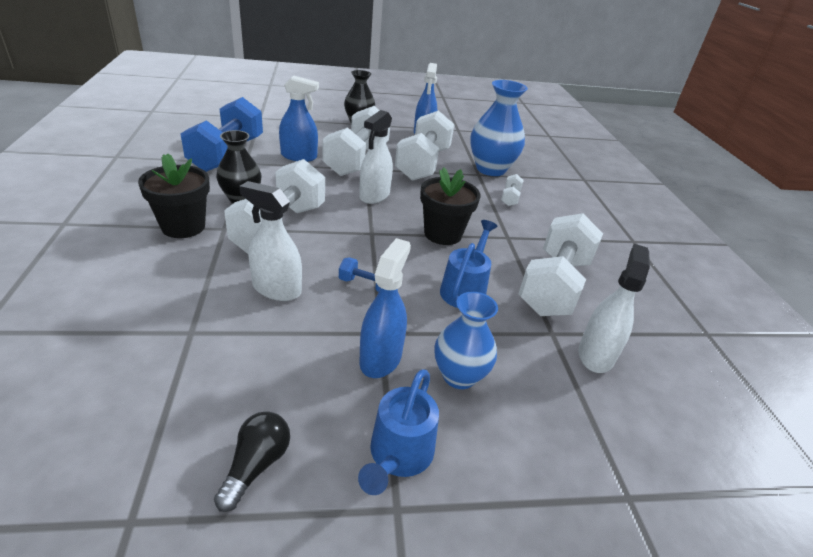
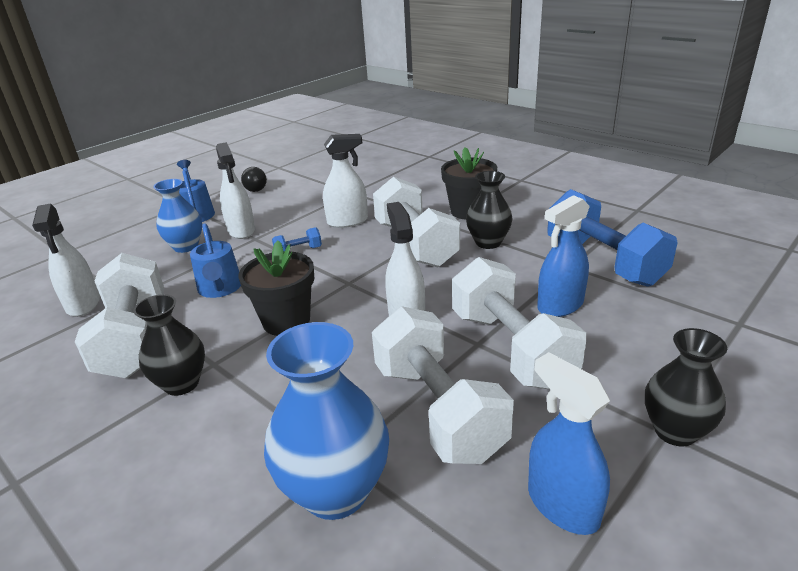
camera: 145 degrees right, 5 degrees down
blue spray bottle [359,238,411,378] -> white spray bottle [216,142,255,239]
white dumbbell [501,174,524,206] -> none
none -> black vase [133,294,205,396]

